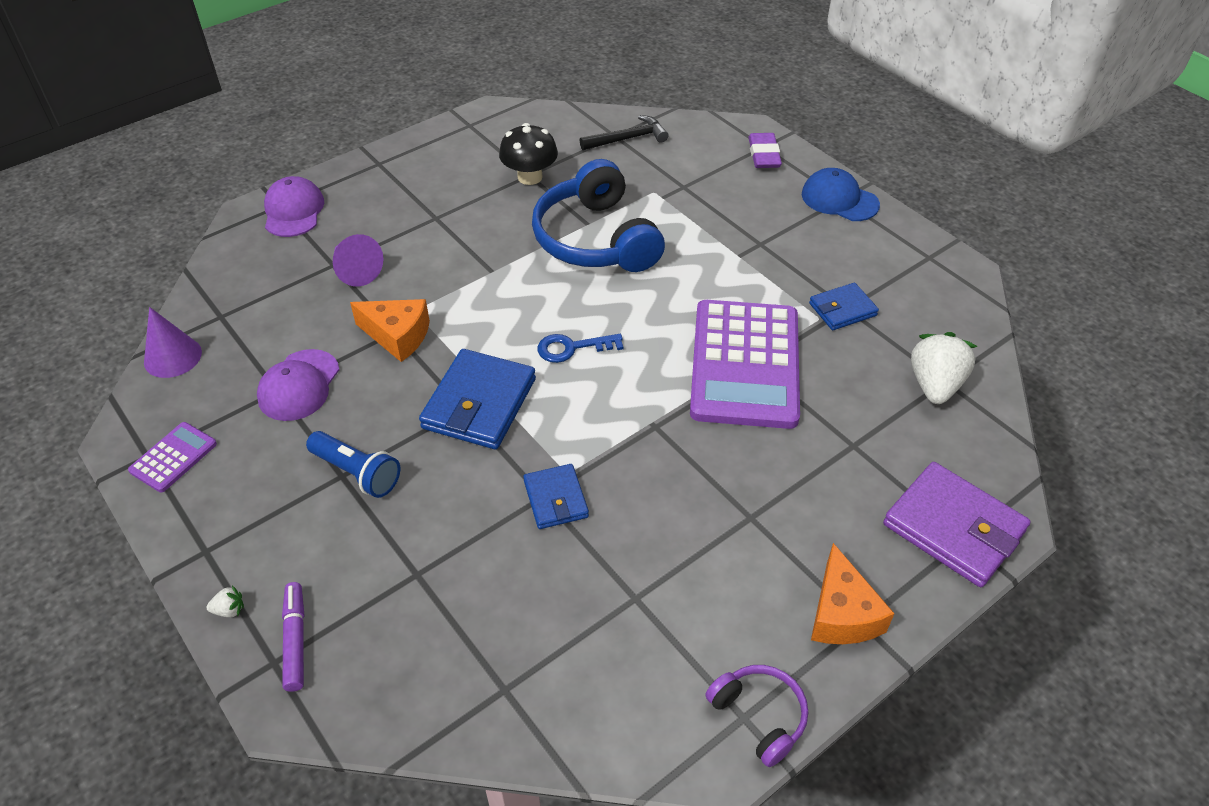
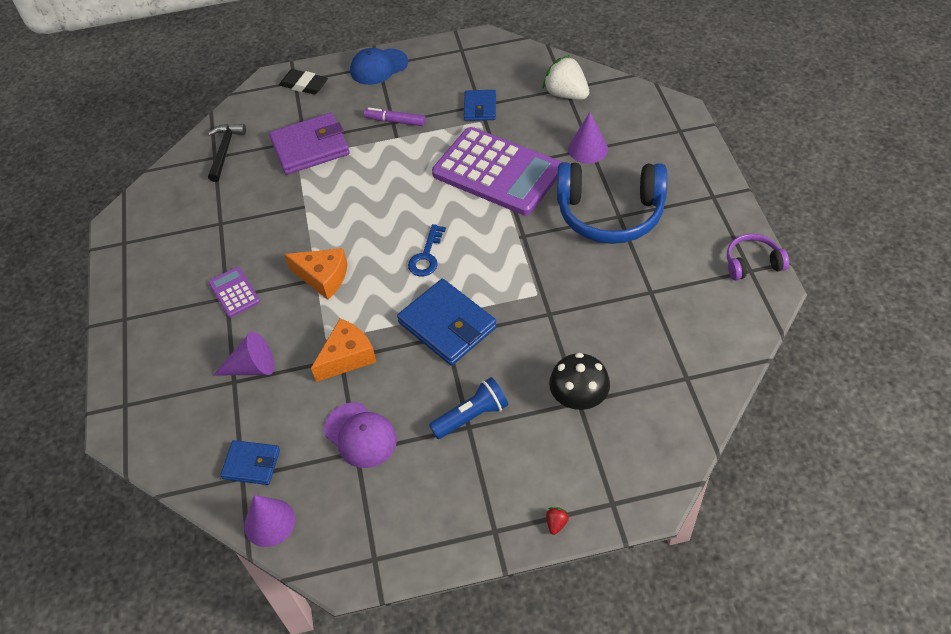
camera: 60 degrees left, 5 degrees up
purple calculator [128,422,217,492] -> purple calculator moved to [208,267,260,317]
white strawberry [206,585,244,617] -> red strawberry [546,507,569,535]
purple cap [264,176,324,237] -> none
purple marker [282,582,304,692] -> purple marker moved to [364,107,426,126]
black mushroom [499,123,558,185] -> black mushroom moved to [549,353,610,410]
blue wallet [523,464,589,529] -> blue wallet moved to [220,440,280,485]
blue headphones [532,159,665,272] -> blue headphones moved to [557,162,668,244]
purple eraser [748,133,782,168] -> black eraser [279,69,328,95]
orange cheese [811,543,895,644] -> orange cheese moved to [284,248,347,300]
purple wallet [883,462,1030,587] -> purple wallet moved to [269,113,350,175]
none -> purple cone [568,112,608,163]

